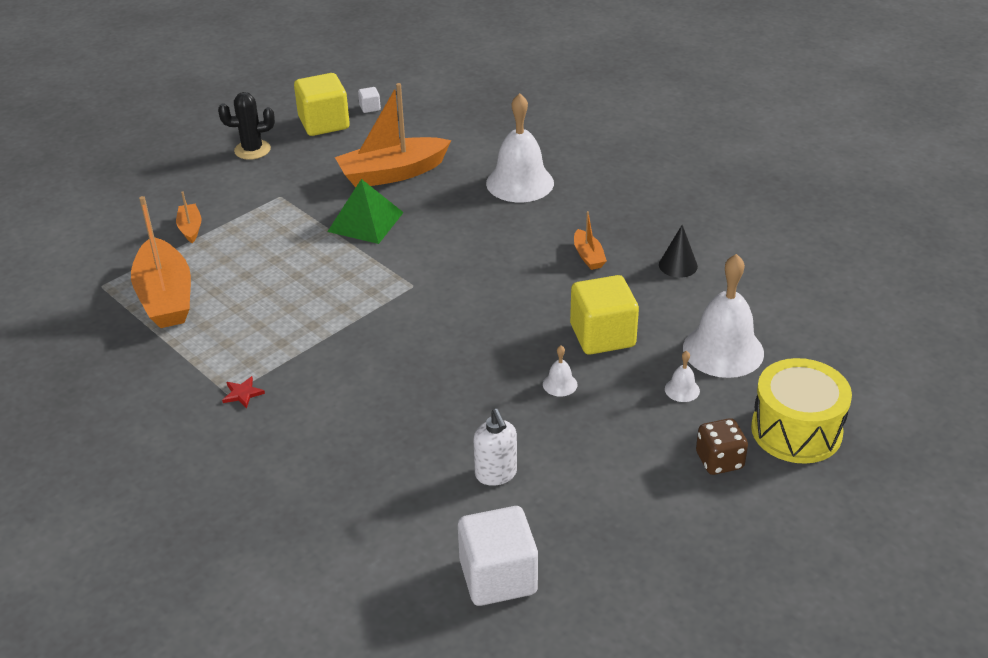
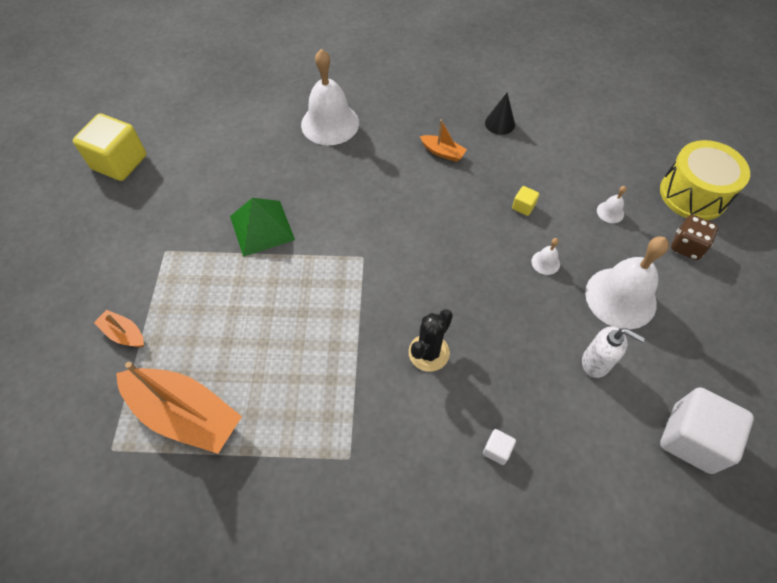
camera: 45 degrees left, 20 degrees up
black cactus [218,92,275,160] -> black cactus moved to [409,309,453,372]
red star [222,376,265,408] -> none
orange boat [335,83,451,188] -> none
white cube [358,87,381,113] -> white cube moved to [483,429,516,465]
yellow cube [570,275,639,355] -> yellow cube [512,186,539,216], size x0.43
white bell [683,254,764,378] -> white bell moved to [585,236,669,329]

